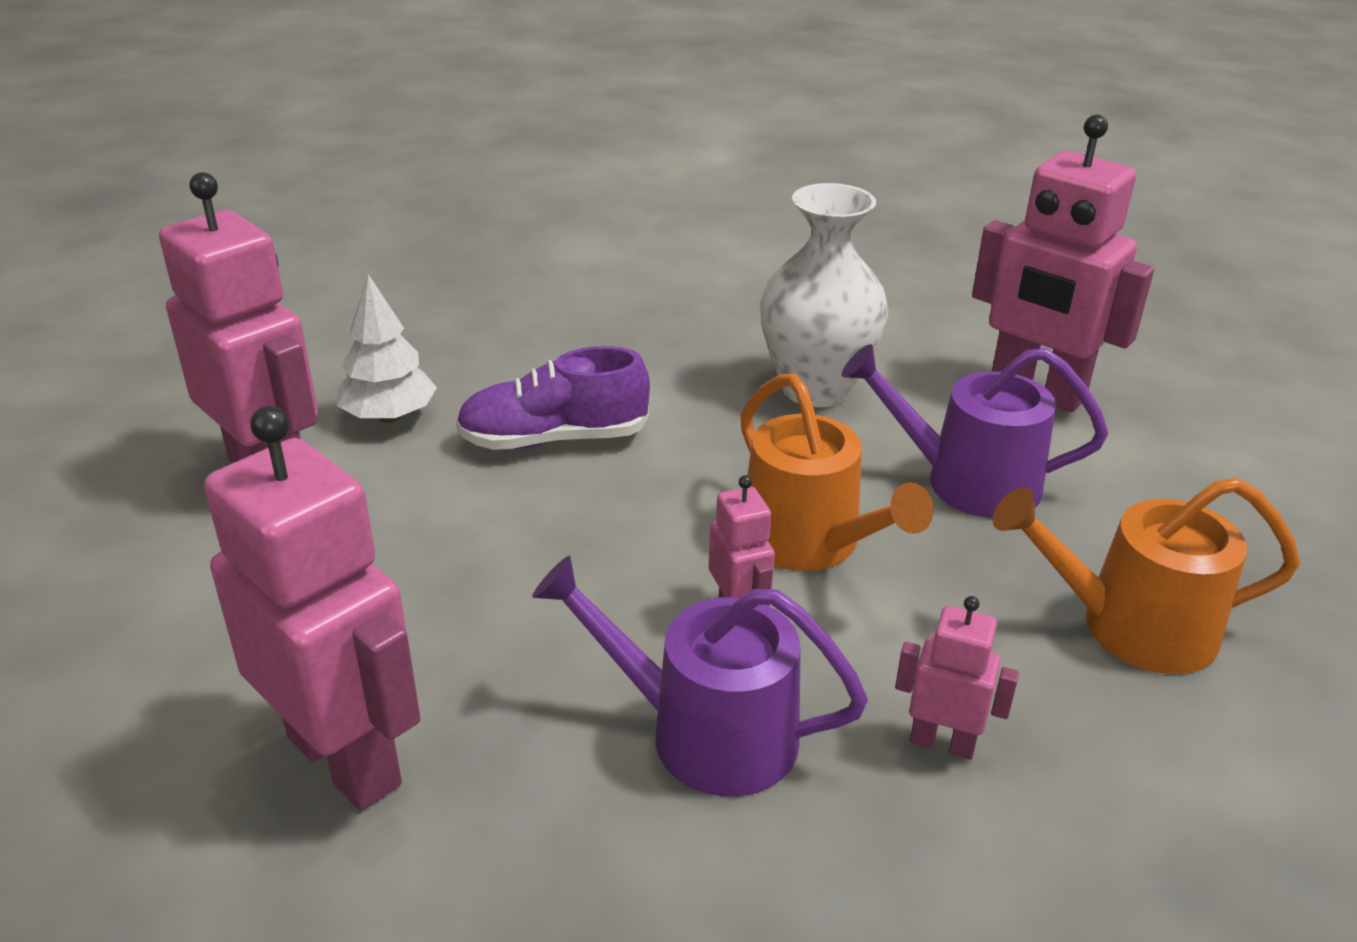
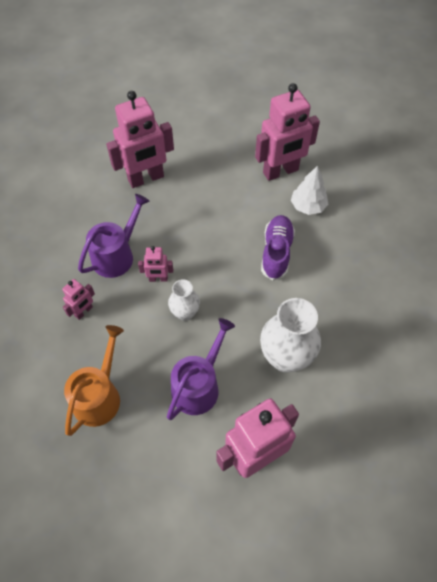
camera: 110 degrees right, 25 degrees up
orange watering can [741,373,934,571] -> white vase [168,279,200,321]

